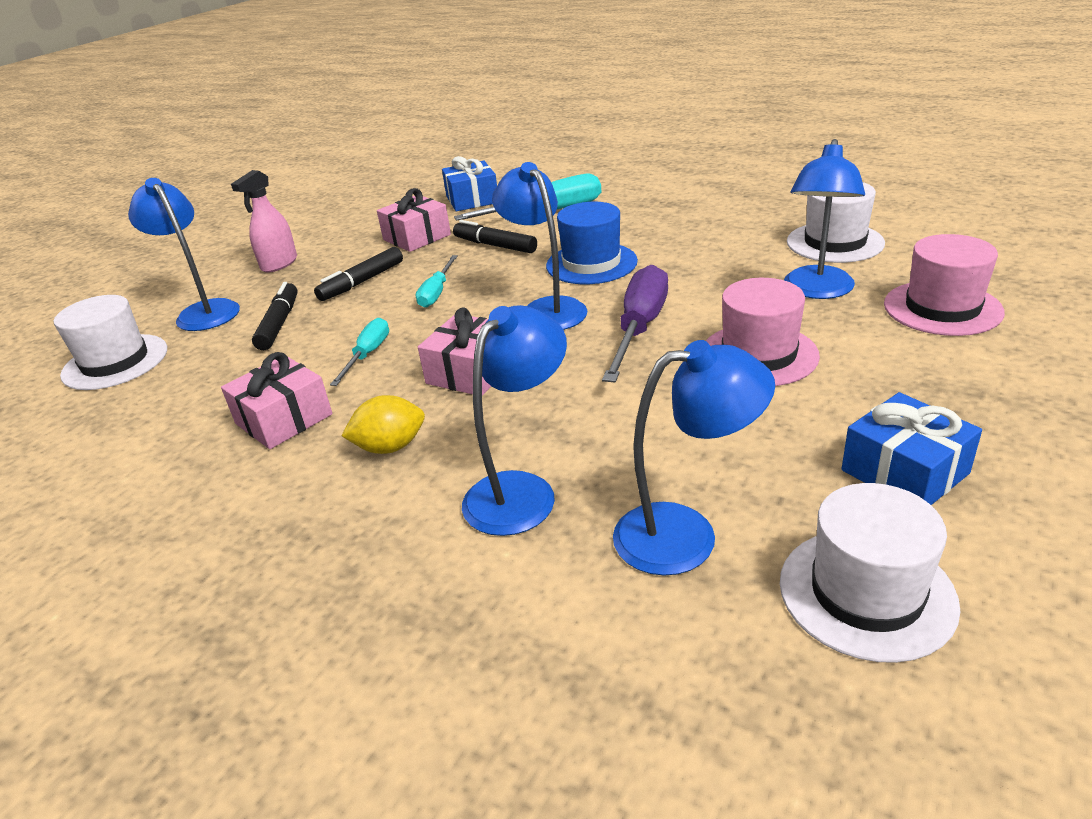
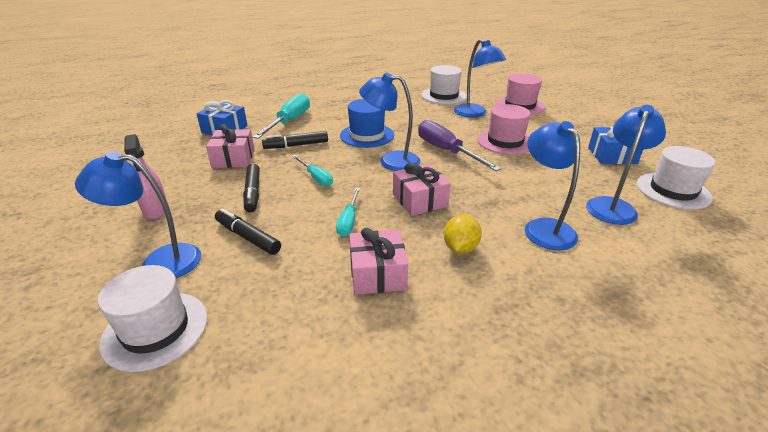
camera: 55 degrees left, 0 degrees up
turquoise screwdriver [330,318,389,386] -> turquoise screwdriver turned 135 degrees counterclockwise [336,188,360,237]

